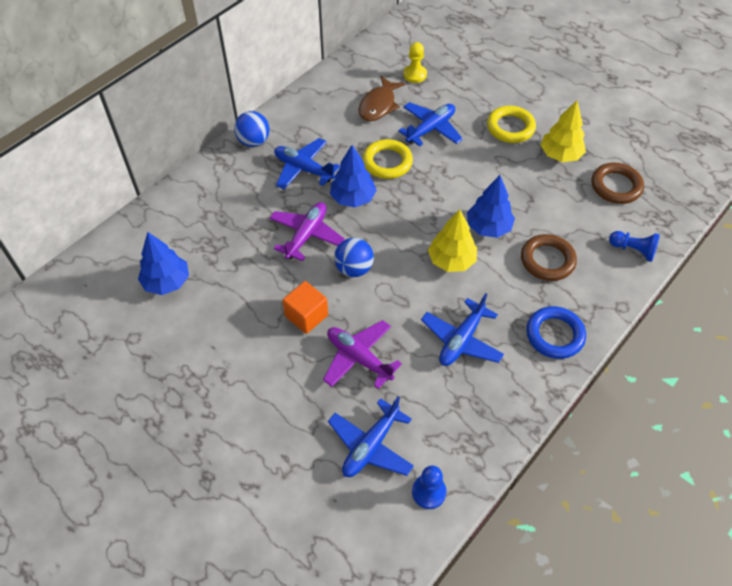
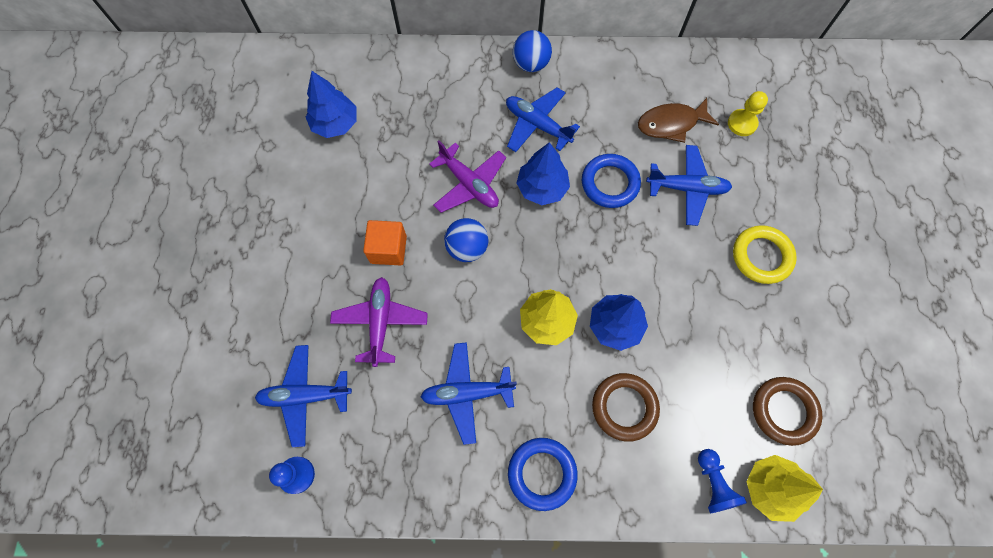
camera: 50 degrees right, 15 degrees up
purple plane [269,202,345,261] -> purple plane turned 60 degrees clockwise [429,141,506,213]
blue plane [274,138,340,190] -> blue plane turned 45 degrees counterclockwise [506,87,580,152]
yellow ring [362,139,413,179] -> blue ring [582,154,641,208]
yellow tree [541,100,586,162] -> yellow tree moved to [746,455,823,522]

